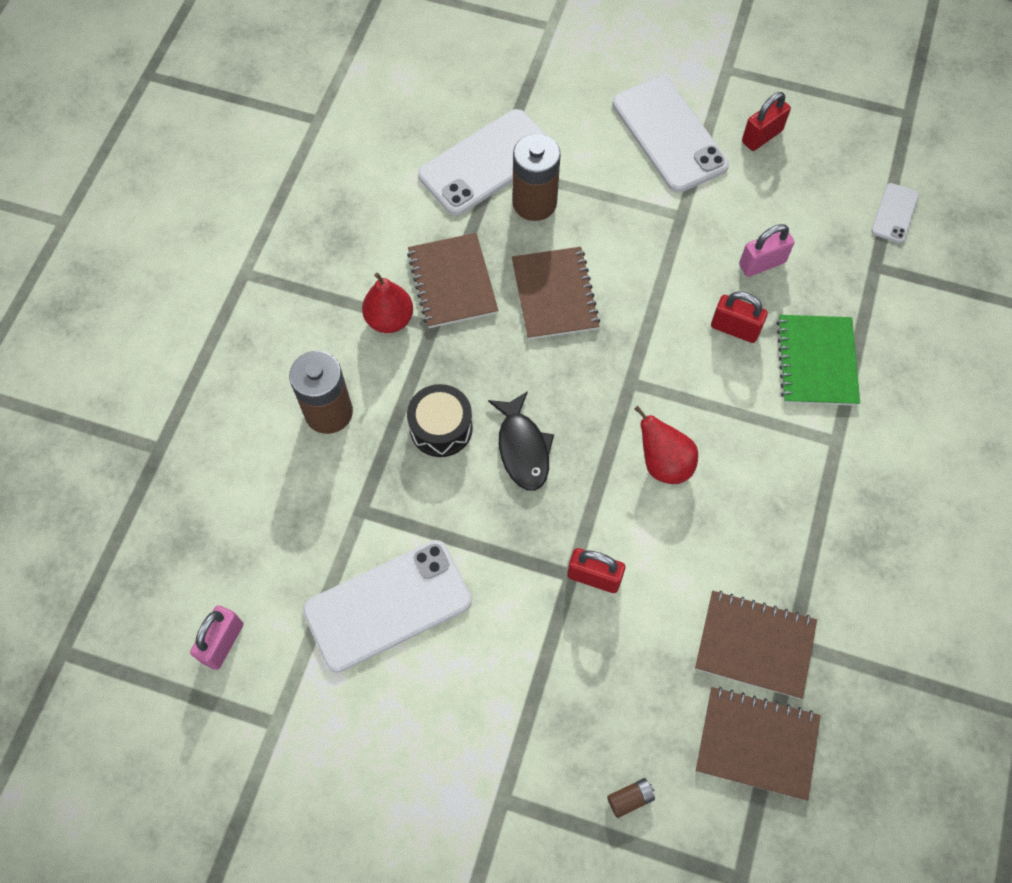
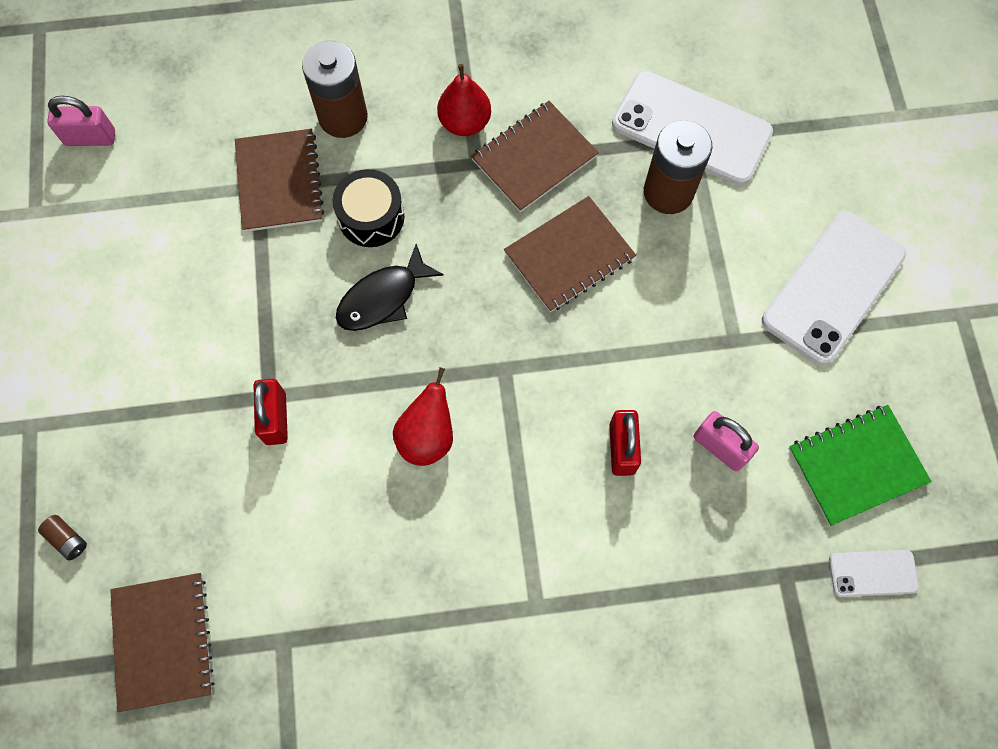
camera: 65 degrees right, 5 degrees up
white phone [303,540,472,673] -> none
brown notebook [695,591,817,699] -> brown notebook moved to [235,129,324,232]
red padlock [742,92,791,151] -> none
green notebook [777,315,860,406] -> green notebook moved to [788,405,932,526]

